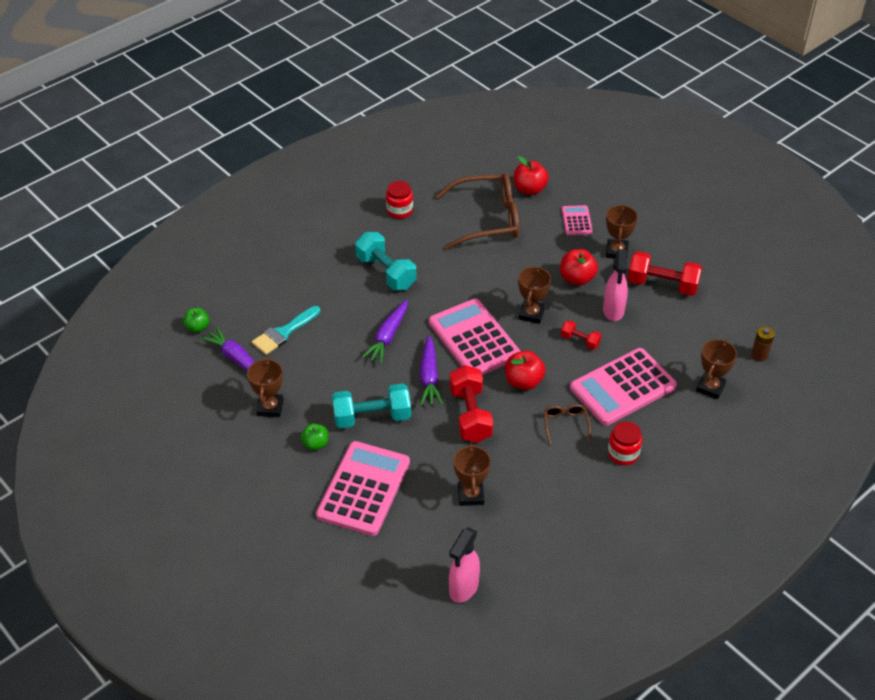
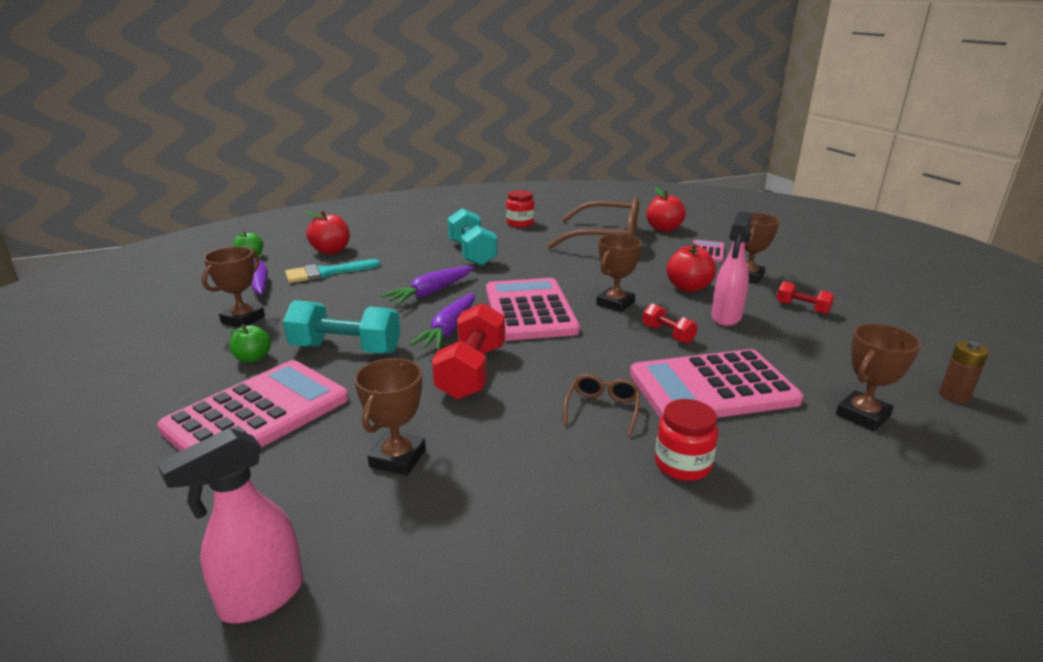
camera: 20 degrees right, 20 degrees down
red apple [505,351,546,390] -> red apple moved to [305,211,350,255]
red dumbbell [627,251,702,296] -> red dumbbell [776,281,834,314], size x0.53

